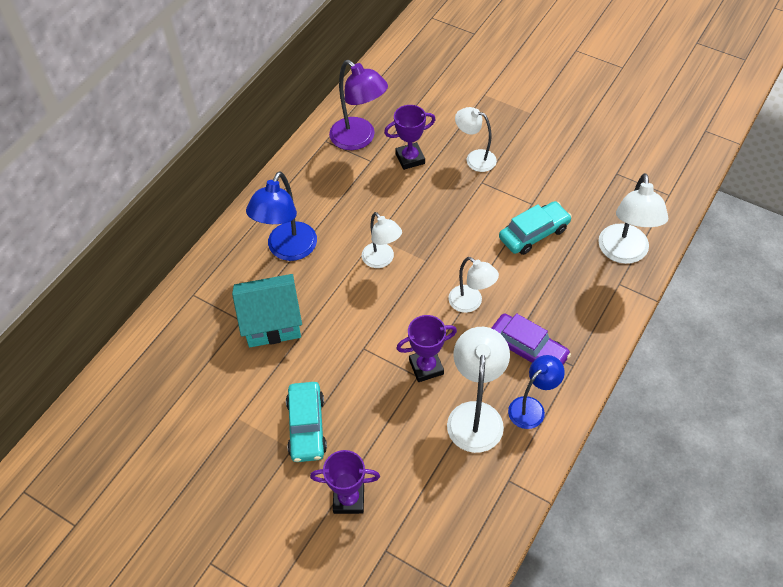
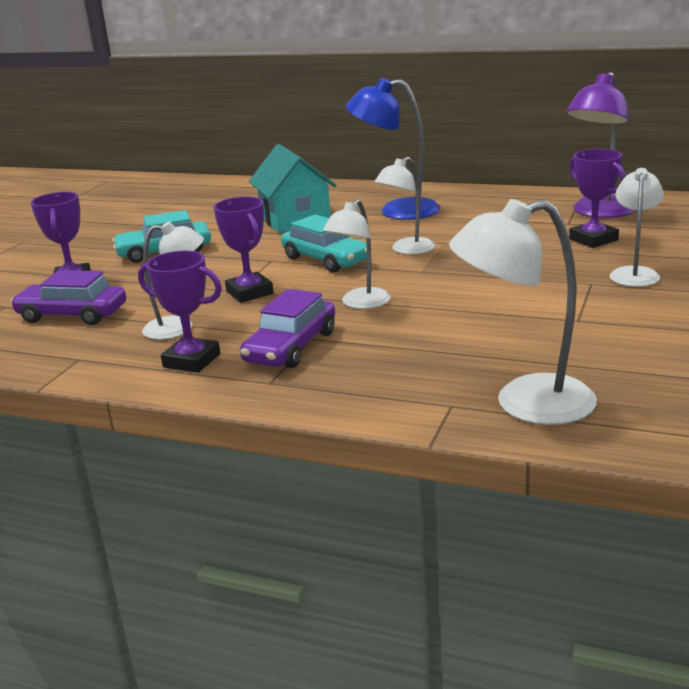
camera: 80 degrees right, 30 degrees down
white lamp [447,327,510,453] -> white lamp [142,221,204,340], size x0.65
turquoise car [499,201,572,255] -> turquoise car moved to [281,215,367,272]
blue lamp [508,355,565,429] -> purple trophy [138,250,222,373]
none -> purple car [11,270,126,325]

